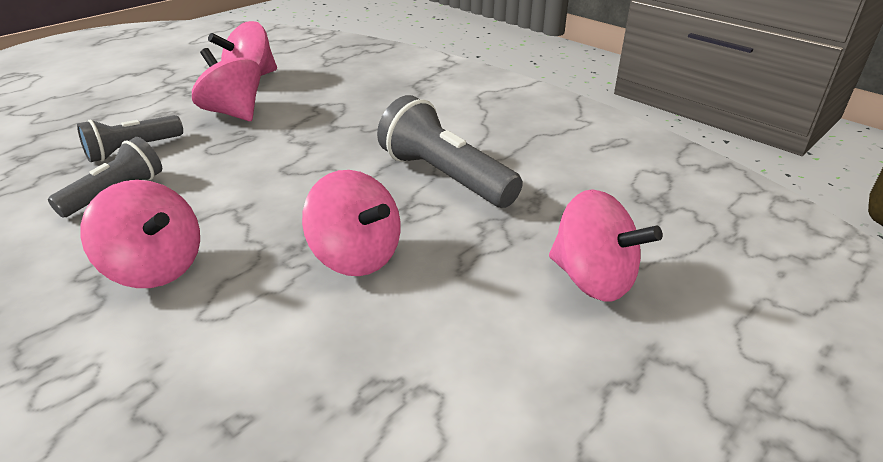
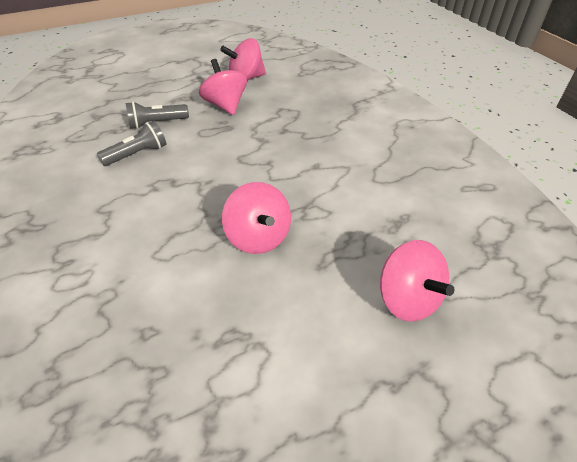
camera: 20 degrees right, 10 degrees up
pink spinning top [80,180,200,288] -> none
grey flashlight [377,95,523,208] -> none

